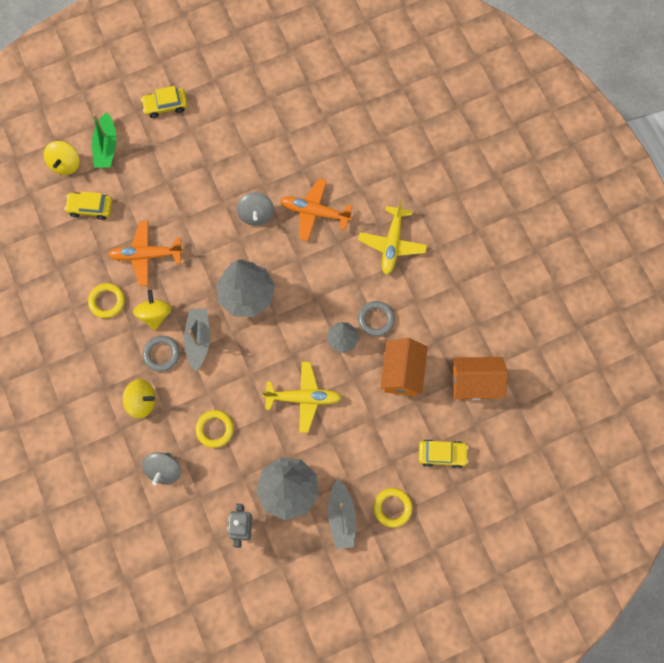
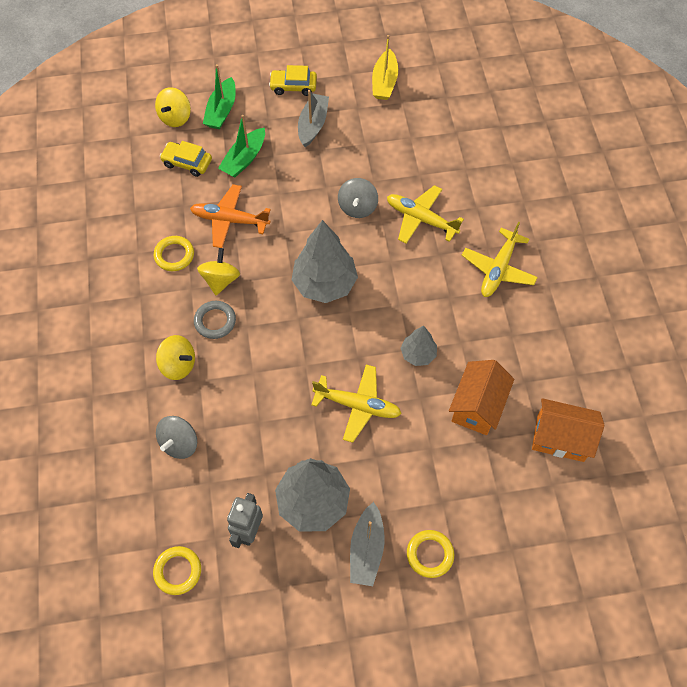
camera: 15 degrees right, 10 degrees down
grey boat [184,309,210,372] -> grey boat moved to [298,90,329,147]
yellow ring [195,410,234,448] -> yellow ring moved to [153,546,201,595]
orange plane [280,178,352,241] -> yellow plane [387,185,464,244]
grey ring [358,301,395,336] -> none
yellow car [418,439,469,468] -> none
none -> green boat [218,115,265,177]
none -> yellow boat [372,35,398,100]

